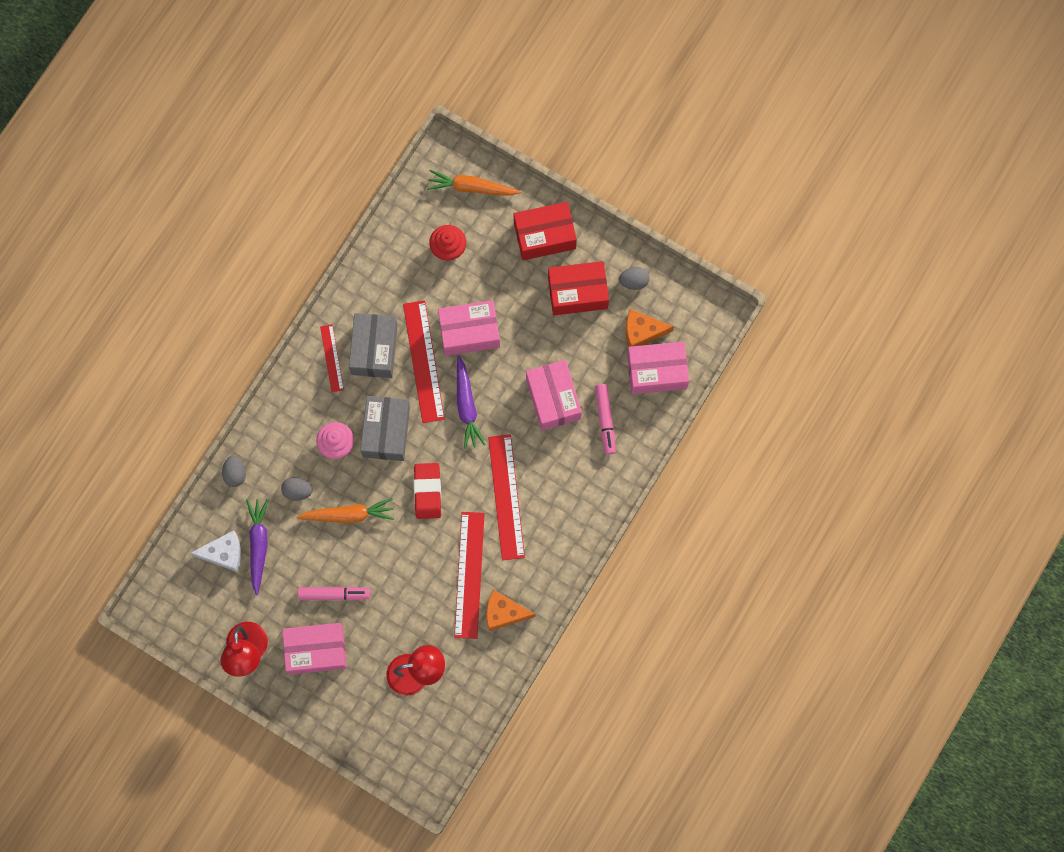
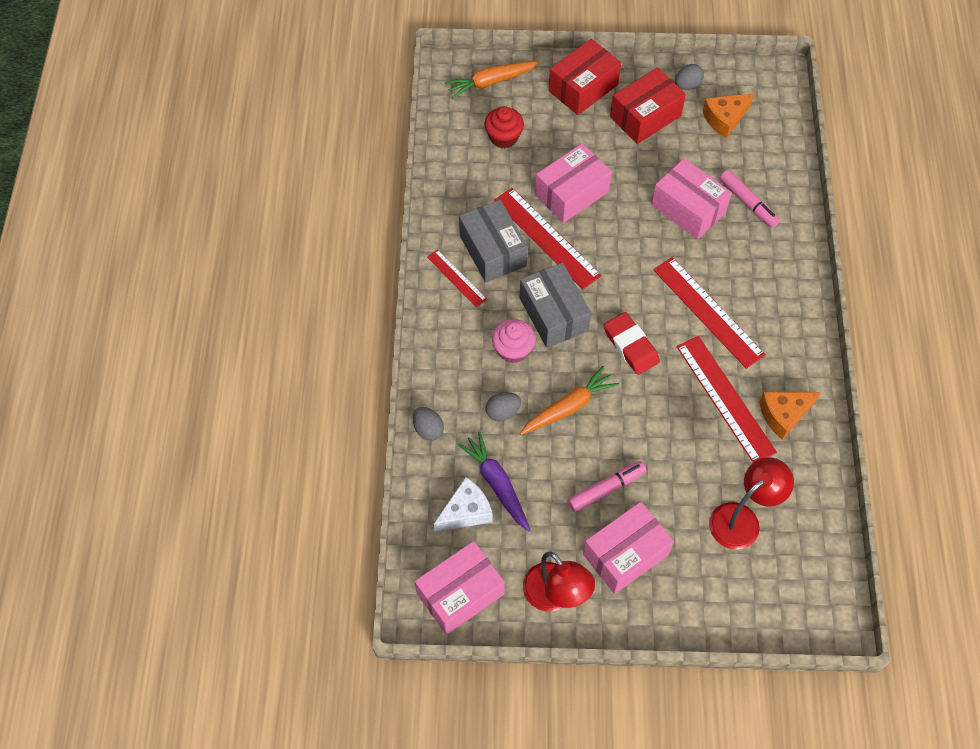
camera: 30 degrees left, 15 degrees down
purple carrot [457,355,486,449] -> none
pink box [627,342,689,394] -> pink box moved to [415,541,505,635]

